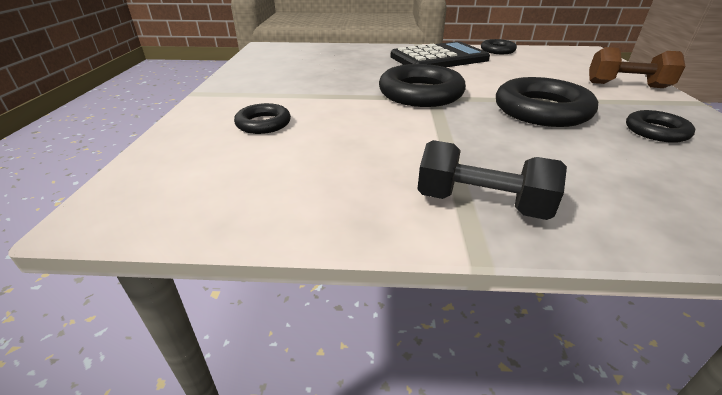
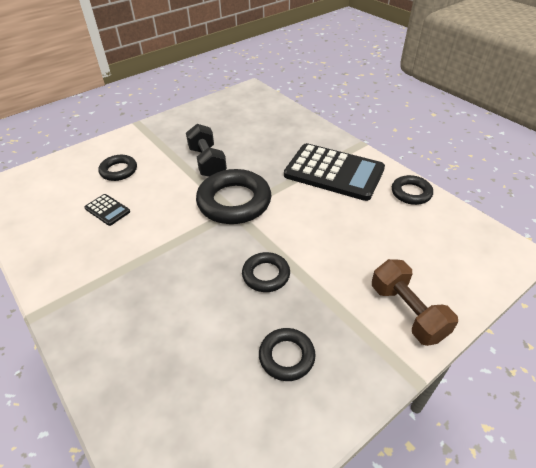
camera: 50 degrees right, 10 degrees up
black dumbbell [417,140,567,220] -> black dumbbell moved to [186,124,227,177]
black ring [496,77,598,127] -> black ring [242,252,290,292], size x0.55
none -> black calculator [84,194,130,226]

